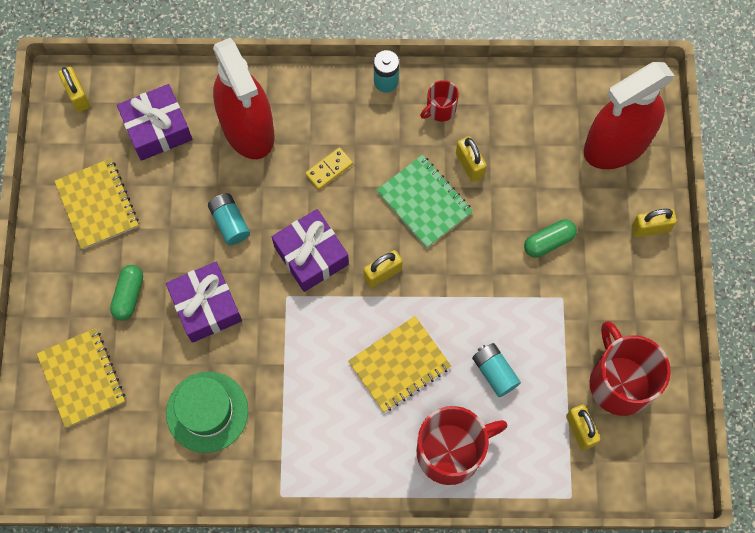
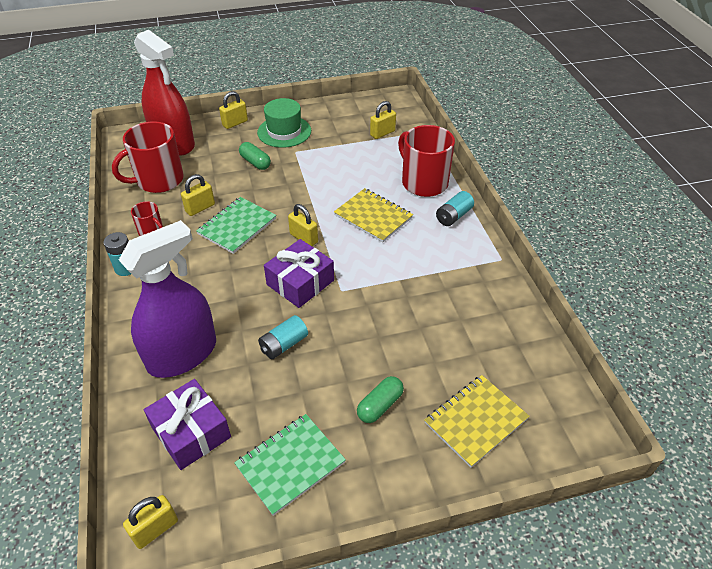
camera: 105 degrees left, 25 degrees down
yellow notebook [55,158,139,250] -> green notebook [234,414,346,516]
green capsule [110,265,143,321] -> green capsule turned 45 degrees counterclockwise [357,376,404,423]
purple gift [166,262,242,343] -> none
green hat [166,372,248,453] -> green hat moved to [257,98,311,148]
red spray bottle [213,38,275,159] -> purple spray bottle [119,220,216,378]
yellow domino [305,147,353,190] -> none
turquoise battery [472,343,521,397] -> turquoise battery moved to [436,191,474,226]
red mug [590,321,671,416] -> red mug moved to [112,121,184,193]
yellow padlock [632,209,677,237] -> yellow padlock turned 75 degrees clockwise [219,91,248,129]

